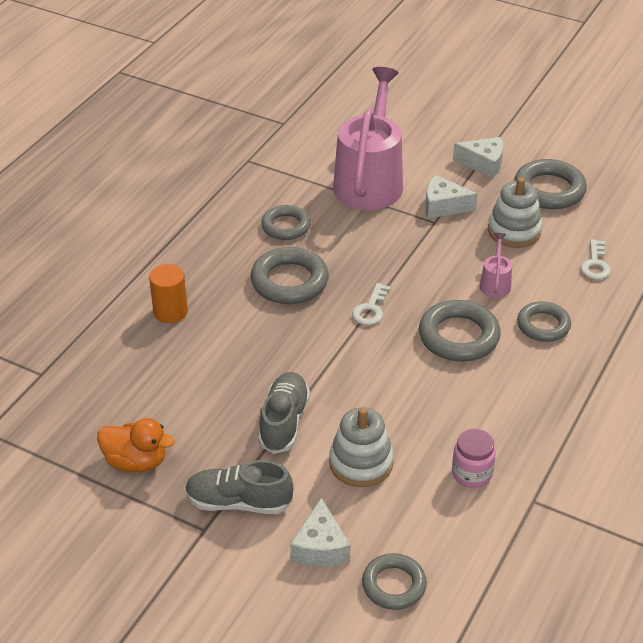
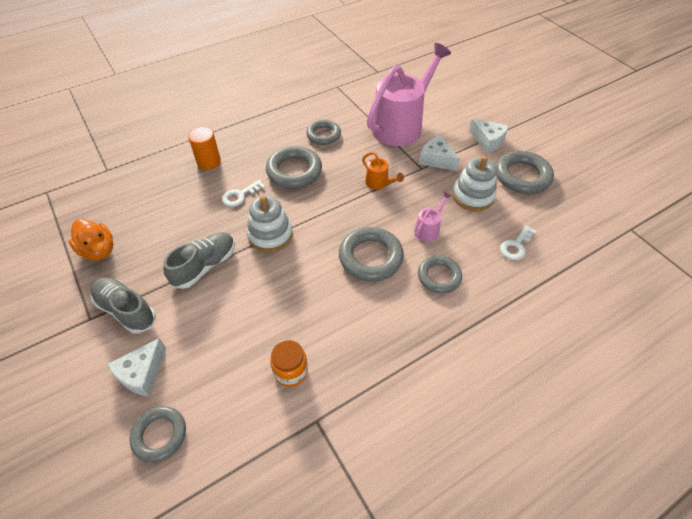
camera: 30 degrees right, 10 degrees up
white stacking toy [329,407,394,487] -> white stacking toy moved to [247,195,293,253]
white key [352,283,391,325] -> white key moved to [222,180,265,207]
pink jar [452,429,496,488] -> orange jar [270,340,308,387]
none -> orange watering can [362,152,404,189]

